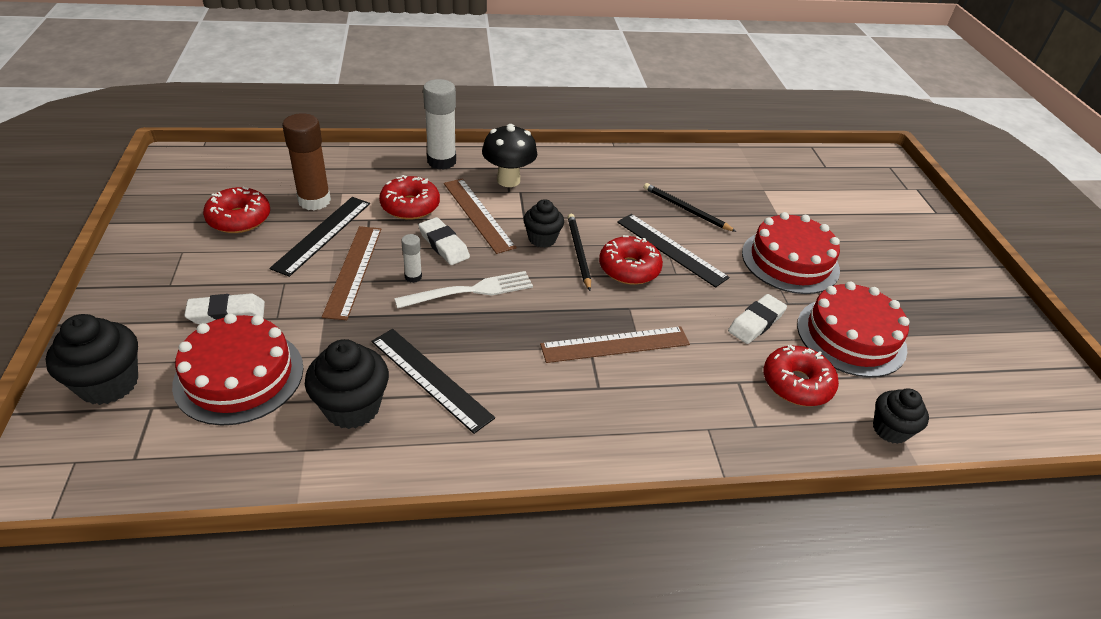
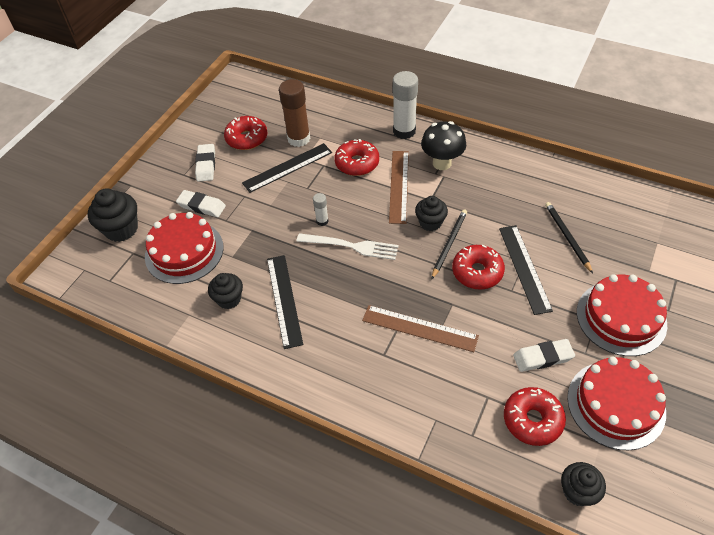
camera: 40 degrees right, 10 degrees up
black cupcake [305,339,389,429] -> black cupcake [208,273,243,309], size x0.66
brown ruler [322,226,381,320] -> none
white eraser [418,217,470,265] -> white eraser moved to [195,144,215,182]

